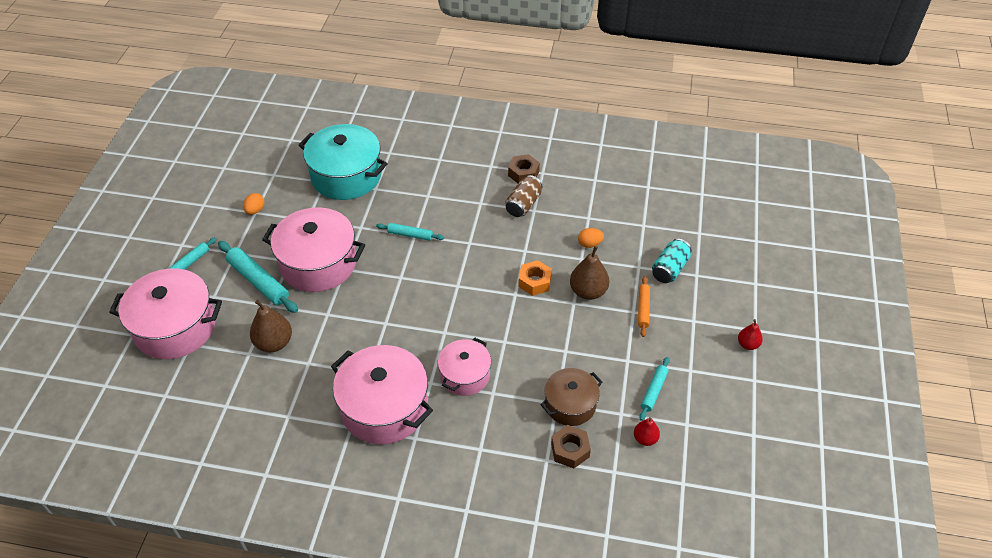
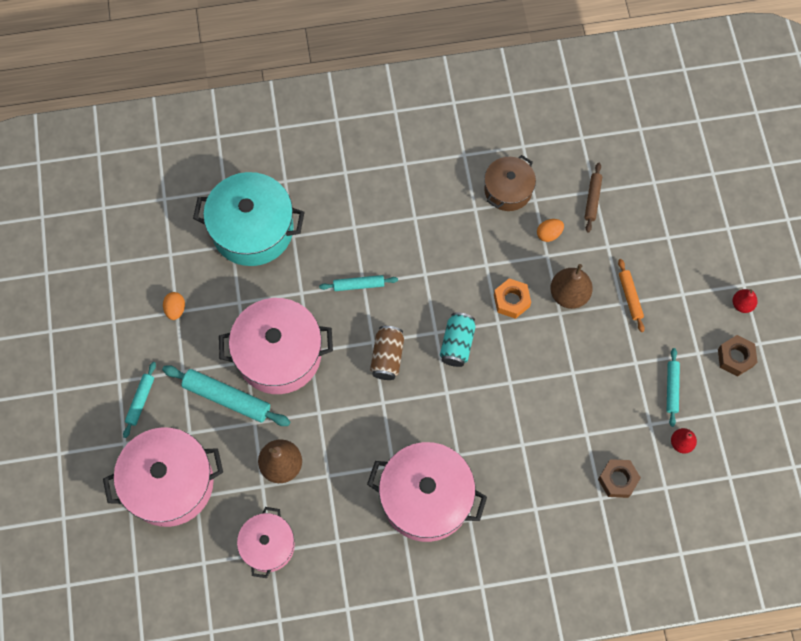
camera: 20 degrees left, 20 degrees up
pink pot [438,338,491,396] -> pink pot moved to [237,507,295,578]
brown can [505,175,542,217] -> brown can moved to [370,326,404,380]
brown nut [508,154,540,183] -> brown nut moved to [718,335,757,376]
brown pot [540,368,603,426] -> brown pot moved to [484,155,536,211]
turquoise can [652,239,692,283] -> turquoise can moved to [440,312,476,367]
none -> brown rolling pin [585,163,602,232]

